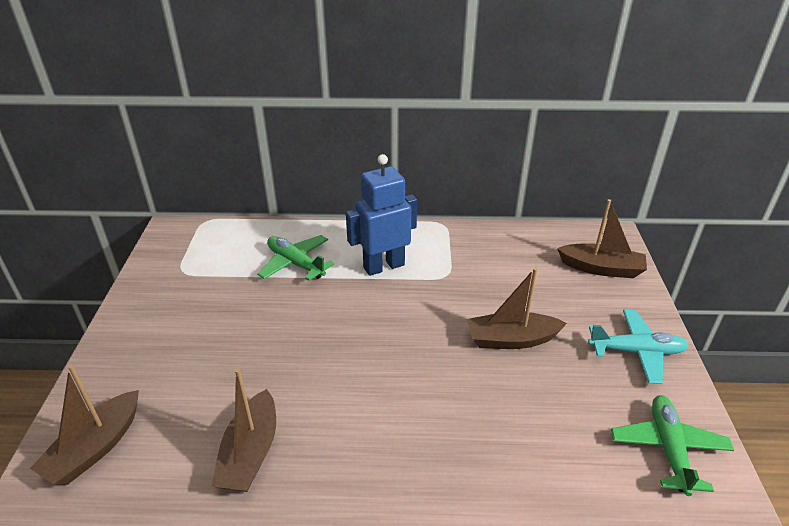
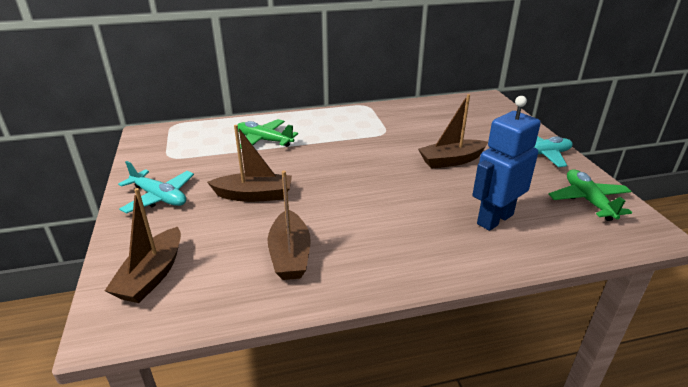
camera: 15 degrees left, 5 degrees down
blue robot [346,154,417,276] -> blue robot moved to [472,96,541,231]
brown boat [557,199,647,278] -> brown boat moved to [207,125,292,202]
none -> turquoise plane [118,161,194,214]

